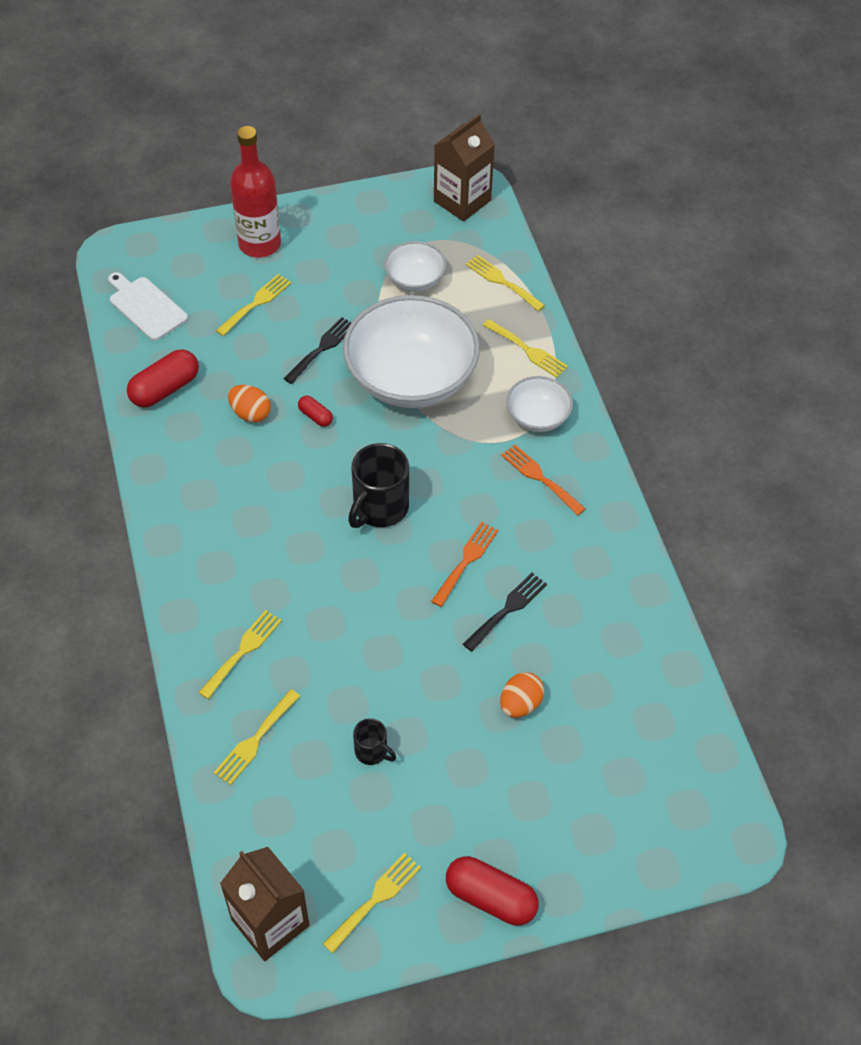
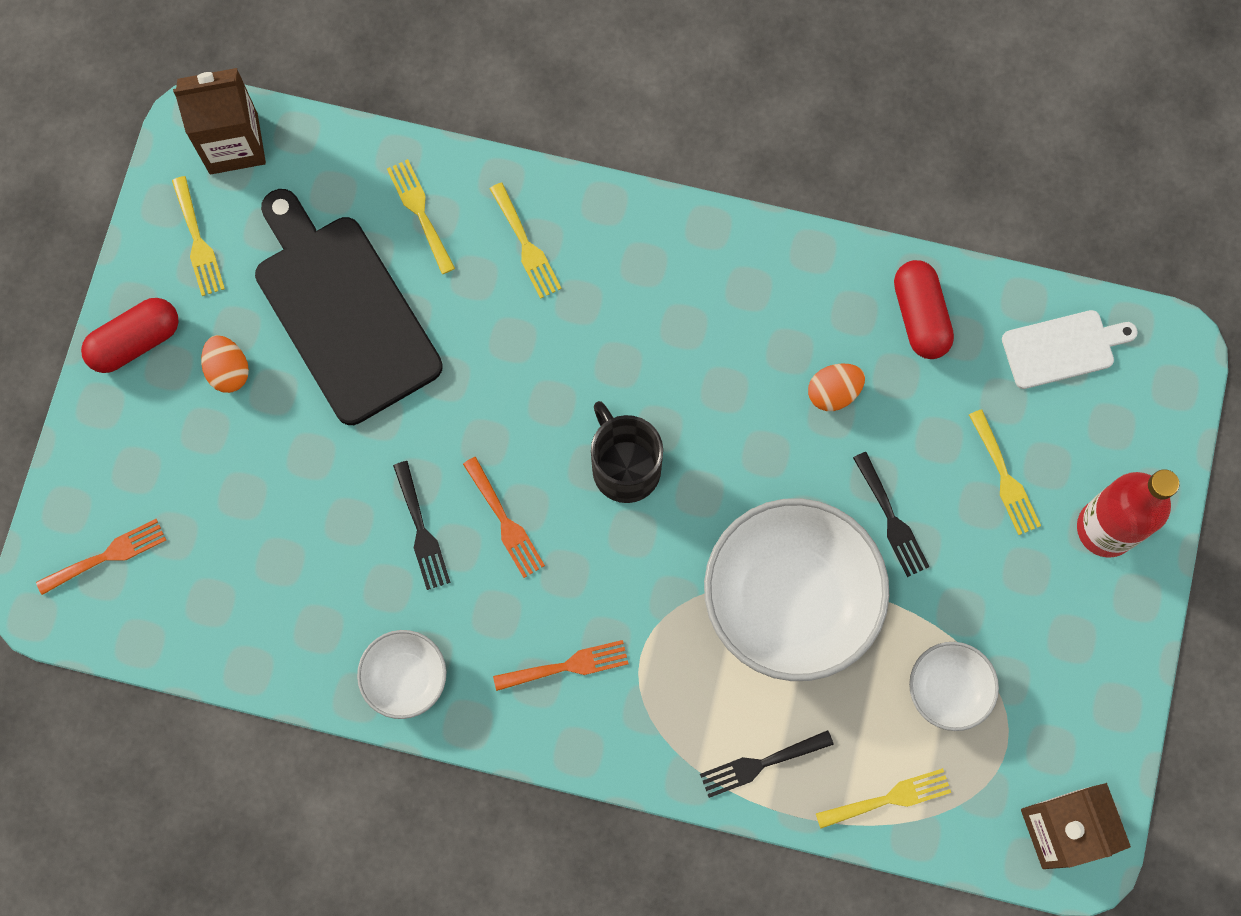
camera: 120 degrees right, 20 degrees up
red capsule [298,396,333,427] -> none
black mug [353,718,396,765] -> black cutting board [255,189,443,425]
yellow fork [483,319,568,378] -> black fork [700,730,834,798]
orange egg [500,672,544,718] -> orange egg moved to [201,335,249,393]
white bowl [506,376,573,432] -> white bowl moved to [357,630,446,719]
none -> orange fork [36,519,166,595]

